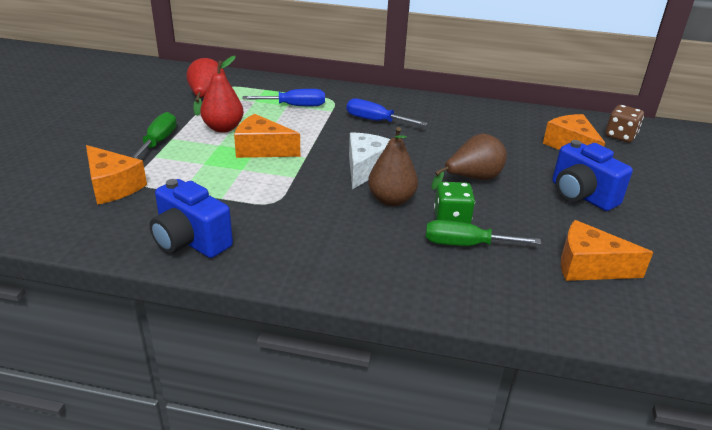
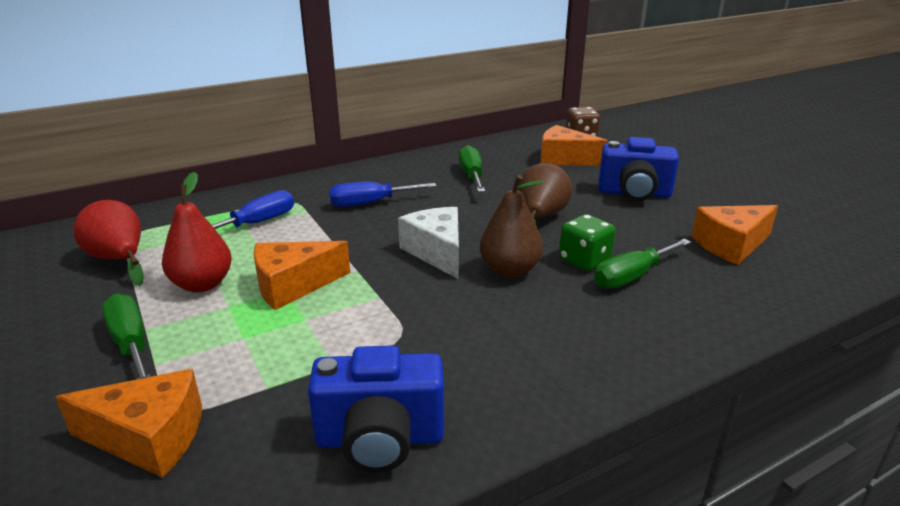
camera: 40 degrees left, 5 degrees down
none -> green screwdriver [459,145,485,192]

